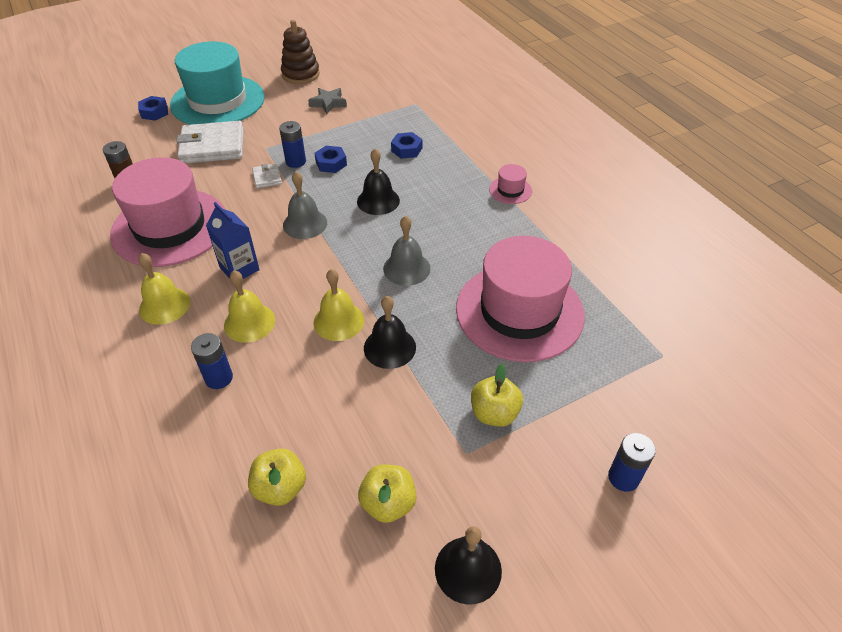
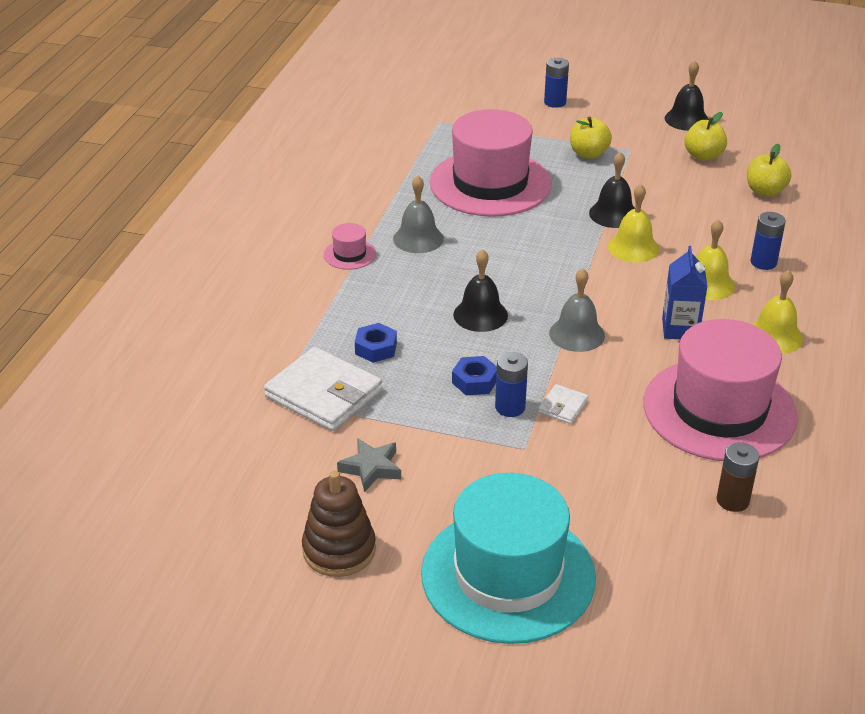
camera: 135 degrees left, 10 degrees down
blue nut [138,96,168,121] -> none
white wallet [176,121,244,164] -> white wallet moved to [264,347,382,431]
grey bell [383,216,430,286] -> grey bell moved to [393,175,444,253]

